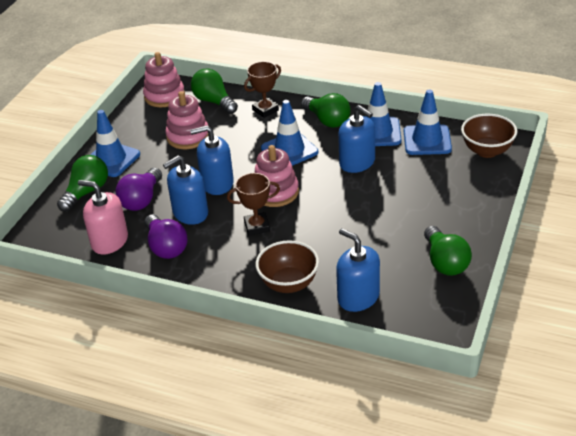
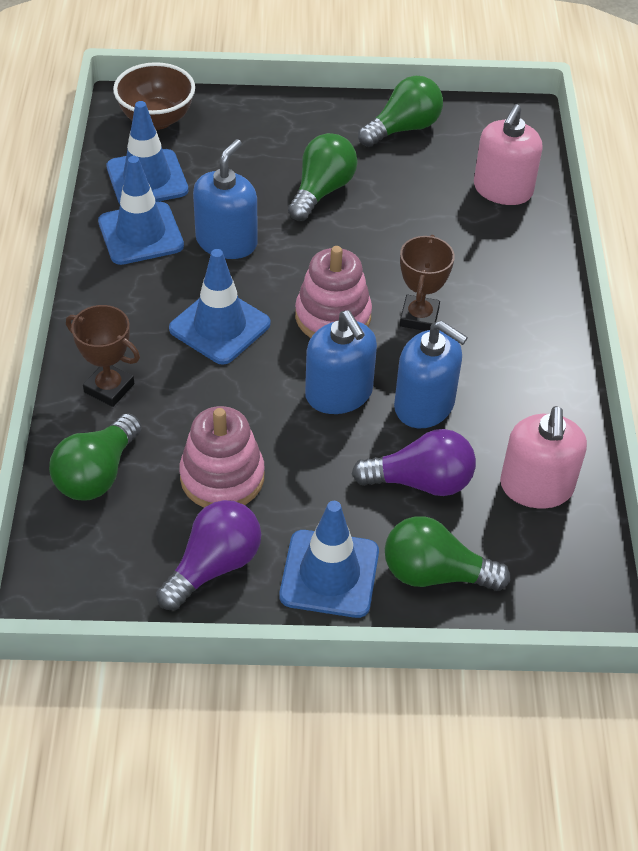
camera: 115 degrees left, 10 degrees up
pink stacking toy [143,52,185,107] -> none
purple light bulb [144,214,188,259] -> purple light bulb moved to [156,500,261,610]
brown trophy [227,173,280,236] -> brown trophy turned 45 degrees clockwise [400,235,455,331]
brown bowl [256,240,319,293] -> none
green light bulb [301,93,351,128] -> green light bulb moved to [288,133,358,221]
blue soap dispenser [336,228,380,312] -> pink soap dispenser [474,104,543,205]

